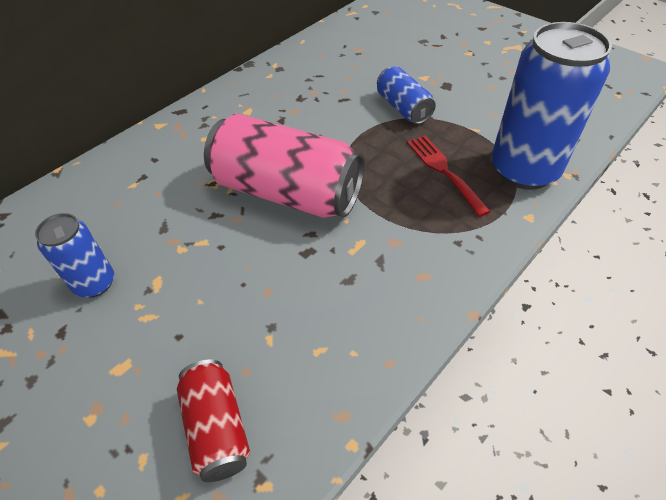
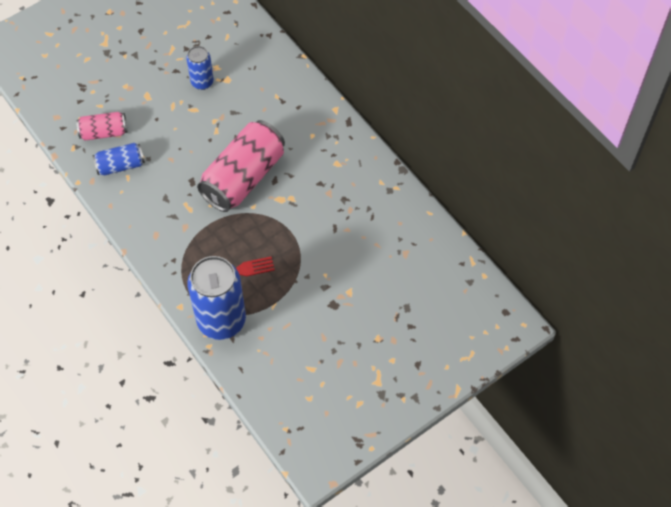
camera: 100 degrees right, 10 degrees up
red can [177,360,250,482] -> pink can [76,112,127,141]
blue can [377,66,436,124] -> blue can moved to [92,143,145,175]

